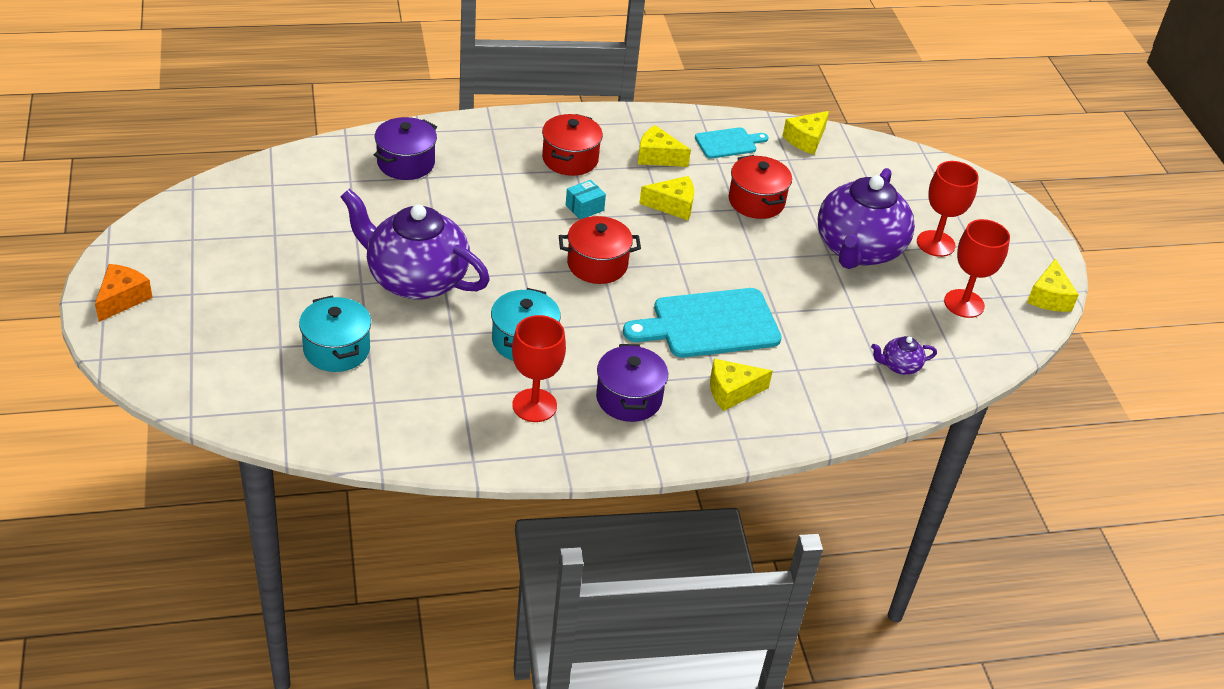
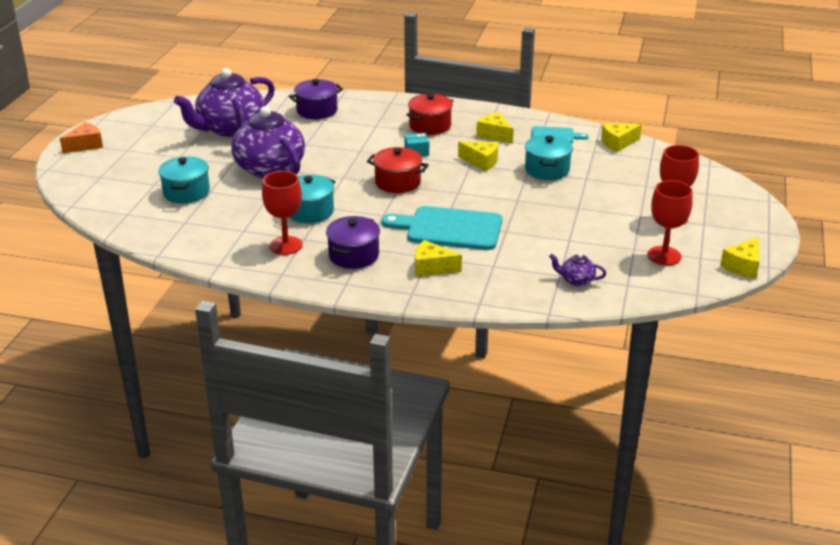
camera: 30 degrees right, 10 degrees down
red pot [729,155,792,219] -> turquoise pot [525,135,573,180]
purple teapot [818,168,915,269] -> purple teapot moved to [174,68,275,137]

